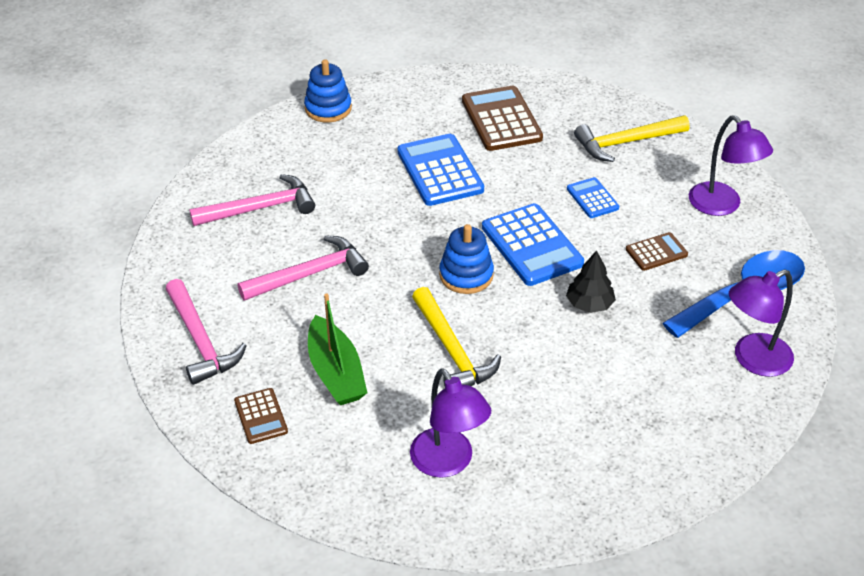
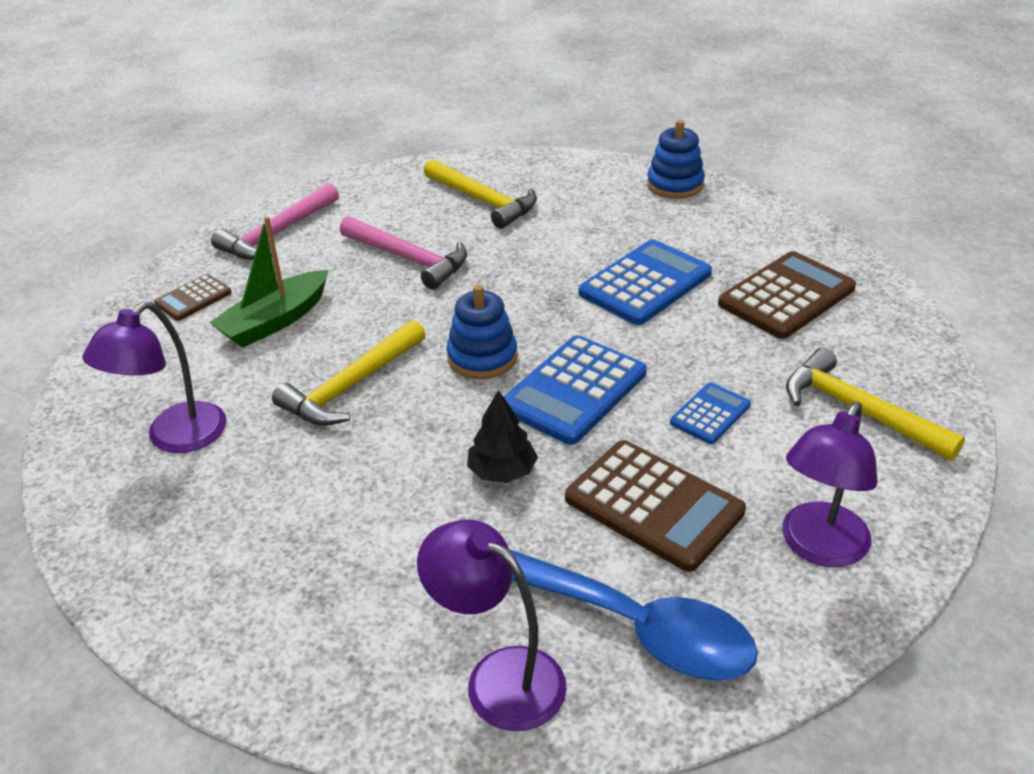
camera: 65 degrees right, 5 degrees down
pink hammer [189,174,315,226] -> yellow hammer [424,159,537,229]
brown calculator [626,232,688,271] -> brown calculator [565,440,746,572], size x1.86

